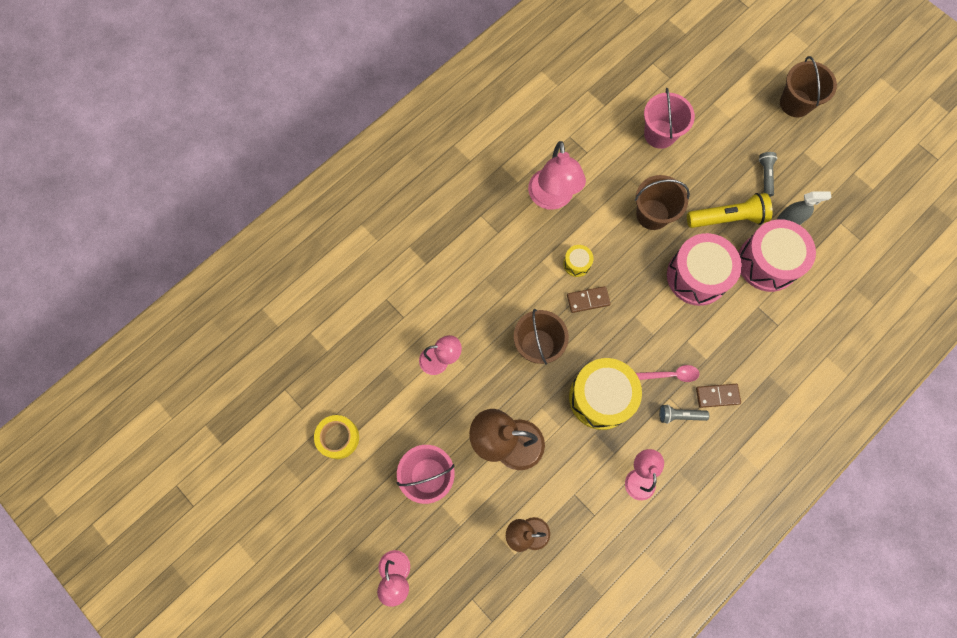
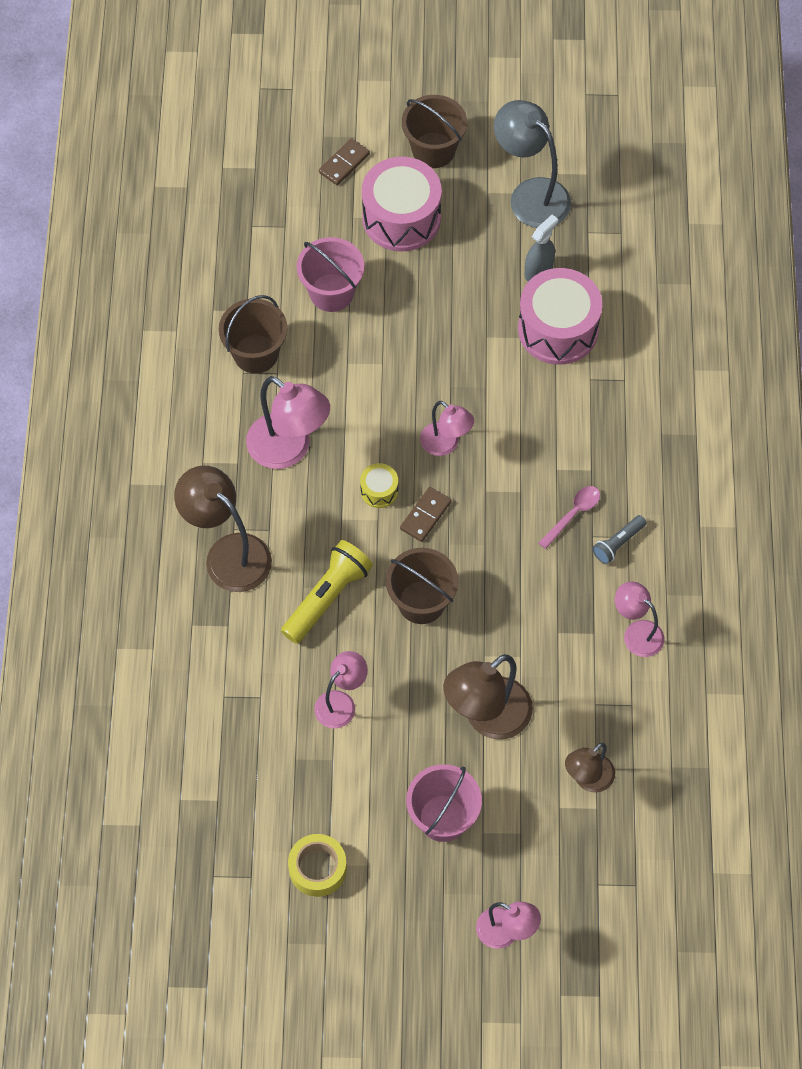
camera: 45 degrees left, 10 degrees down
yellow drum [569,358,642,430] -> none
brown bucket [635,175,690,230] -> brown bucket moved to [219,295,288,374]
pink drum [667,233,742,306] -> pink drum moved to [362,157,442,252]
yellow flashlight [687,193,773,228] -> yellow flashlight moved to [281,540,373,644]
brown domino [696,384,741,408] -> brown domino moved to [319,138,370,185]
grey flashlight [759,152,777,197] -> none
none -> brown lamp [174,466,272,592]
none -> pink lamp [420,400,474,456]
none -> grey lamp [494,100,571,228]

